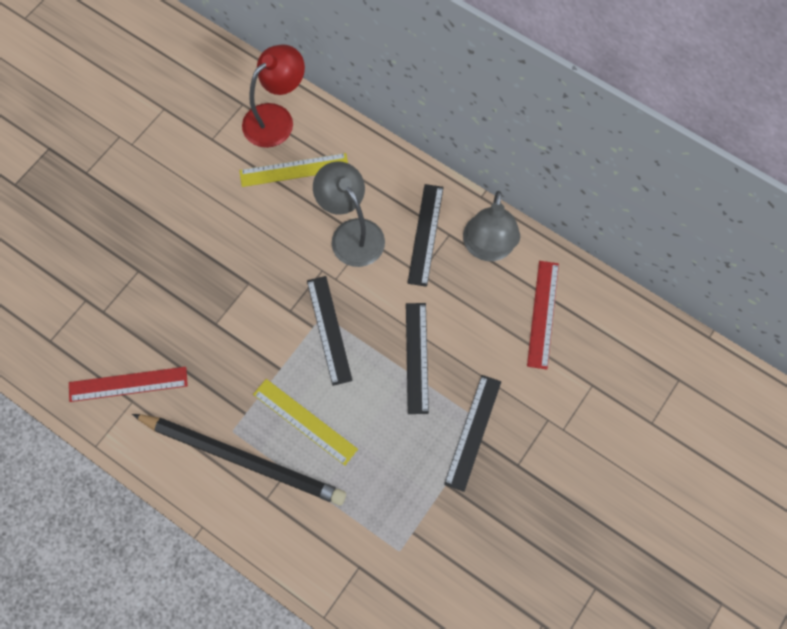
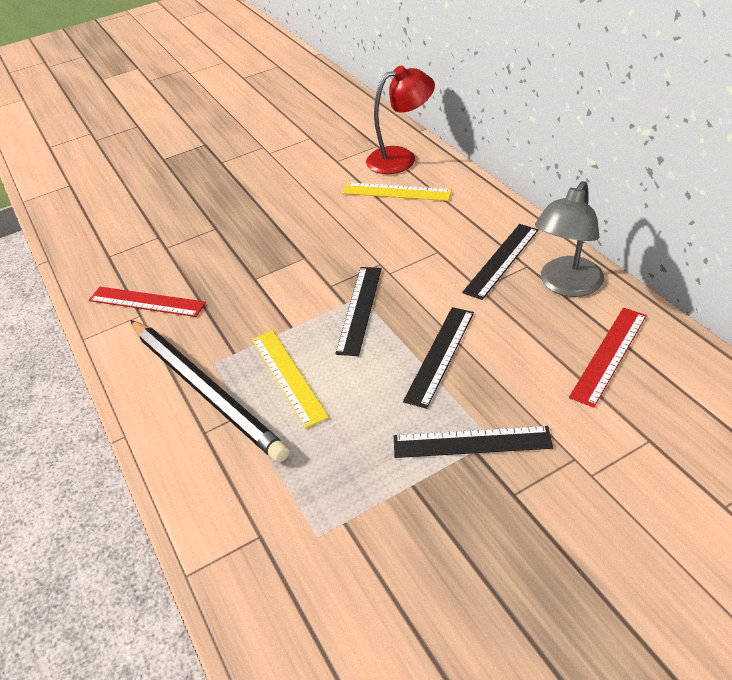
camera: 30 degrees right, 25 degrees down
grey lamp [313,161,385,267] -> none
black ruler [444,375,501,492] -> black ruler turned 45 degrees clockwise [394,426,553,458]

